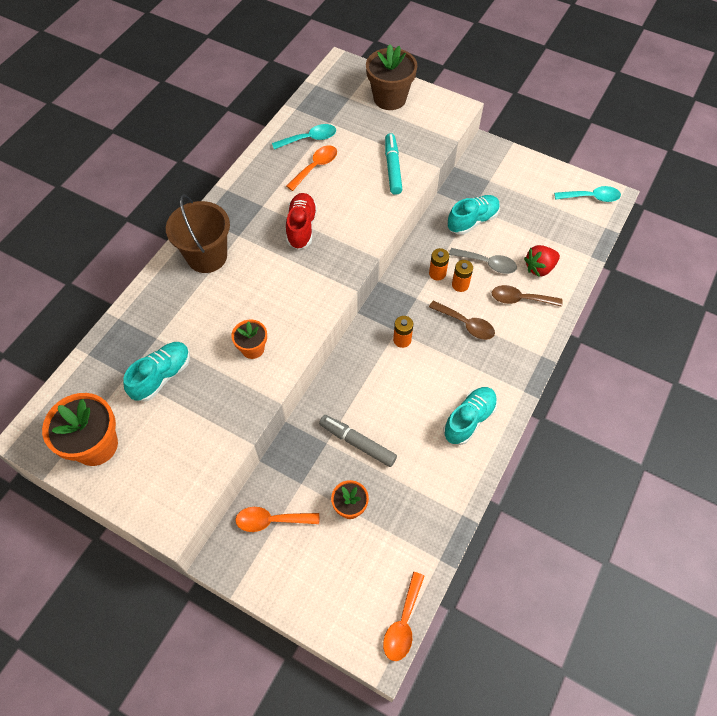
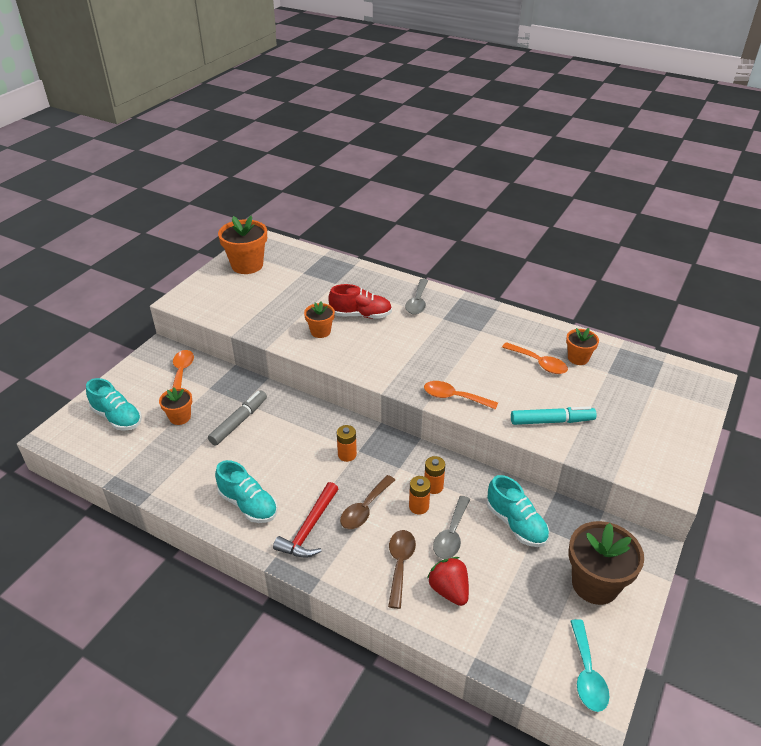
camera: 90 degrees right, 20 degrees down
turquoise shoe [123,342,190,402] -> turquoise shoe moved to [86,378,142,431]
brown bucket [166,194,230,273] -> grey spoon [405,279,428,314]
turquoise spoon [272,124,336,150] -> orange flower pot [566,328,599,365]
red shoe [286,193,317,250] -> red shoe moved to [328,284,392,319]
brown flower pot [366,44,417,110] -> brown flower pot moved to [569,521,644,605]
orange spoon [383,572,424,661] -> orange spoon moved to [424,381,498,410]
none -> red hammer [273,482,338,558]

